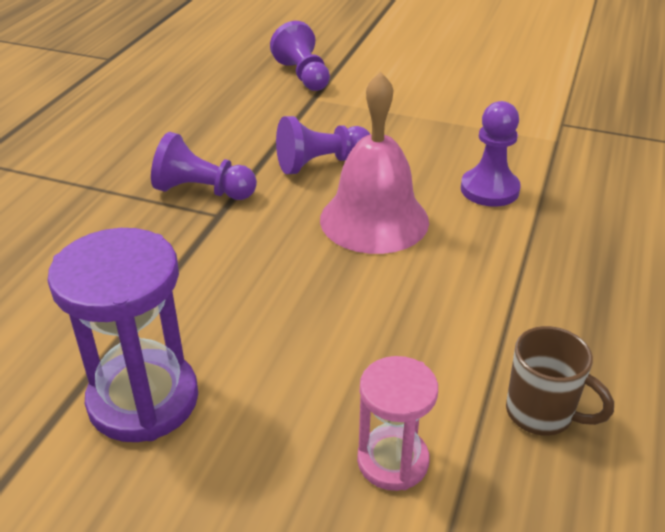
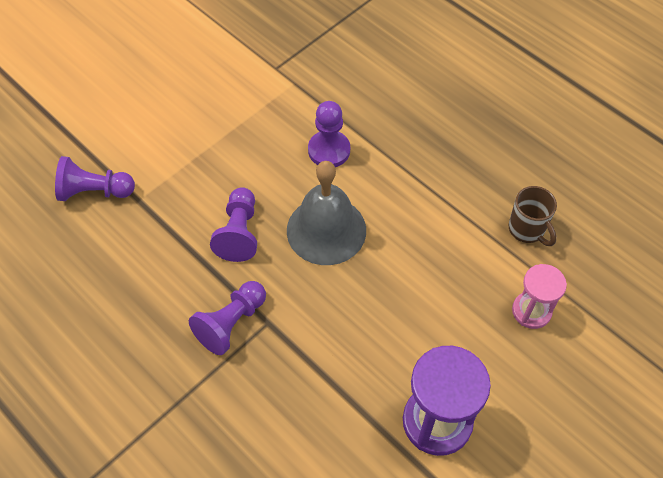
camera: 65 degrees left, 20 degrees up
pink bell [320,72,429,254] -> grey bell [287,161,366,265]
brown mug [506,326,614,436] -> brown mug turned 90 degrees clockwise [509,186,557,246]

